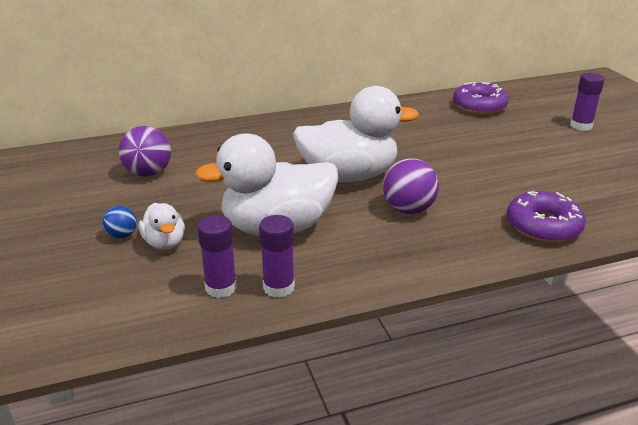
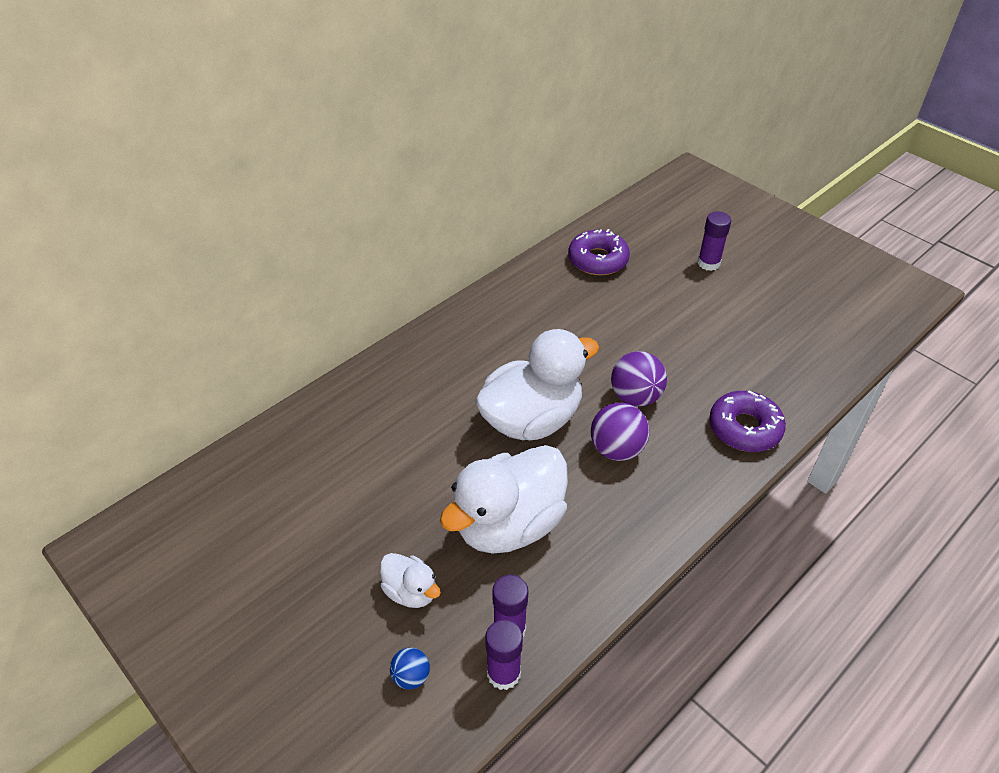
camera: 25 degrees left, 15 degrees up
blue ball [102,206,137,239] -> blue ball moved to [390,648,430,689]
purple ball [119,126,171,177] -> purple ball moved to [611,351,667,406]
purple glue stick [259,215,295,298] -> purple glue stick moved to [485,619,523,690]

